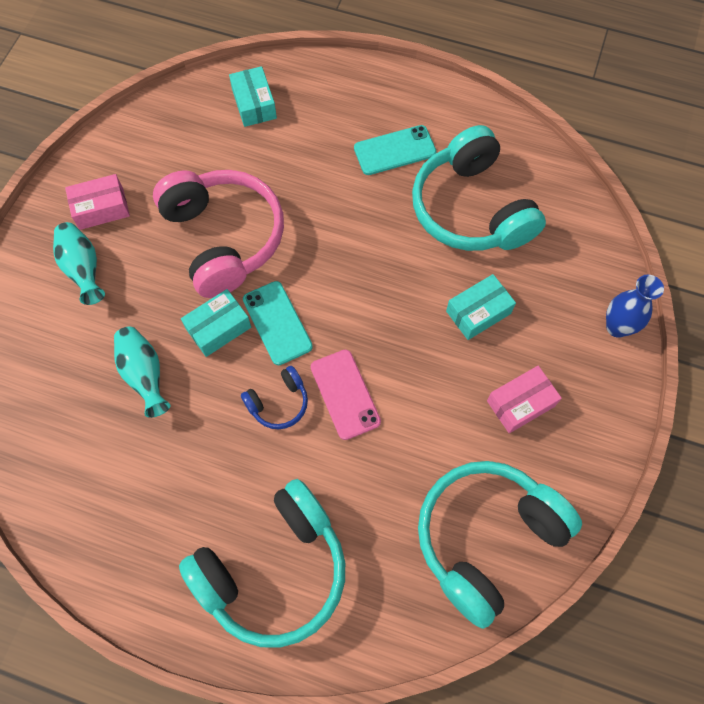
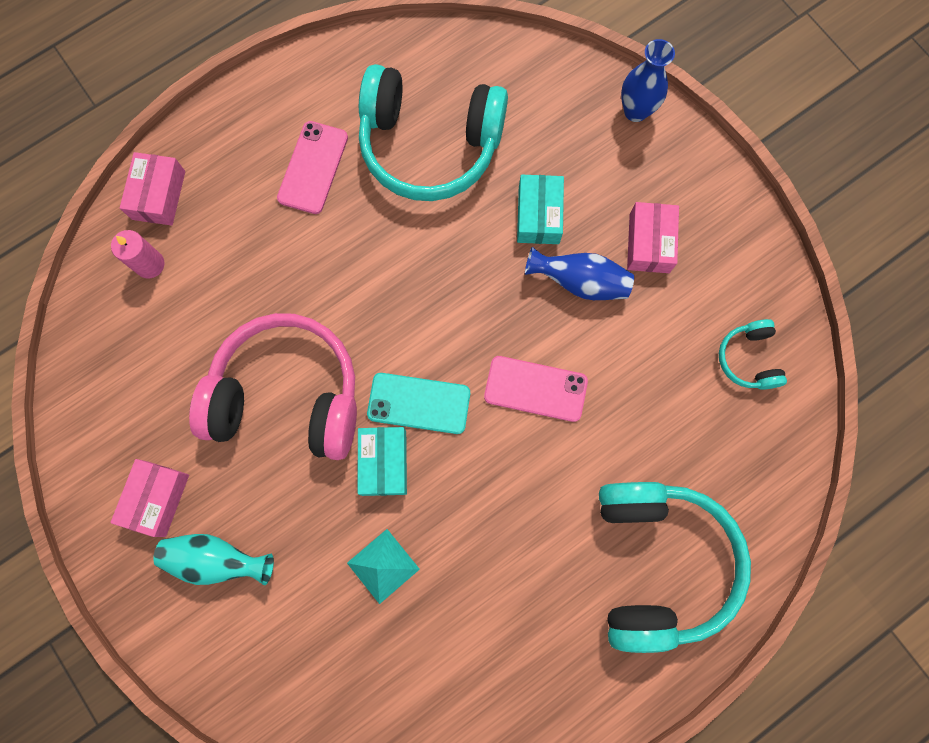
camera: 55 degrees left, 10 degrees up
turquoise vase [114,327,171,418] -> turquoise pyramid [347,529,420,604]
turquoise box [229,66,277,127] -> pink candle [111,230,164,278]
blue headphones [241,366,308,429] -> none
turquoise phone [354,125,437,175] -> pink phone [277,121,348,214]
turquoise headphones [418,461,582,629] -> turquoise headphones [719,319,787,390], size x0.45
none -> pink box [120,152,185,226]
none -> blue vase [525,247,634,300]

